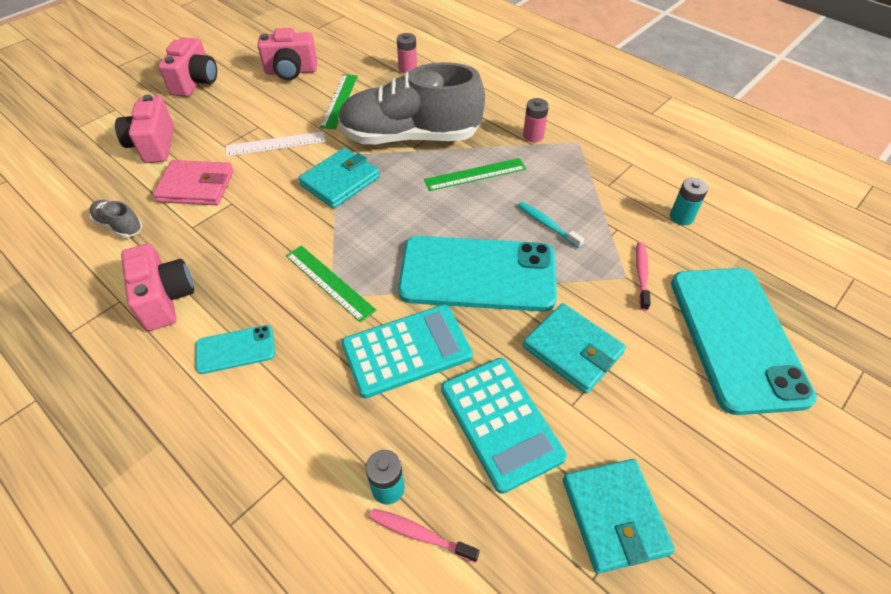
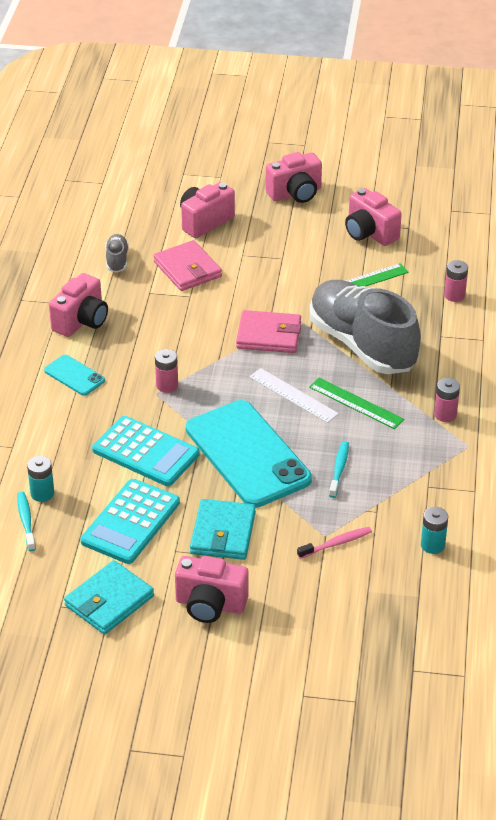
camera: 55 degrees right, 10 degrees down
white ruler [226,131,326,157] -> white ruler moved to [249,368,339,423]
green ruler [286,245,376,323] -> pink battery [155,349,178,393]
turquoise wallet [298,148,380,208] -> pink wallet [236,310,301,353]
pink toothbrush [369,508,480,563] -> turquoise toothbrush [17,492,36,551]
turquoise phone [671,268,817,415] -> none
none -> pink camera [175,556,249,623]

